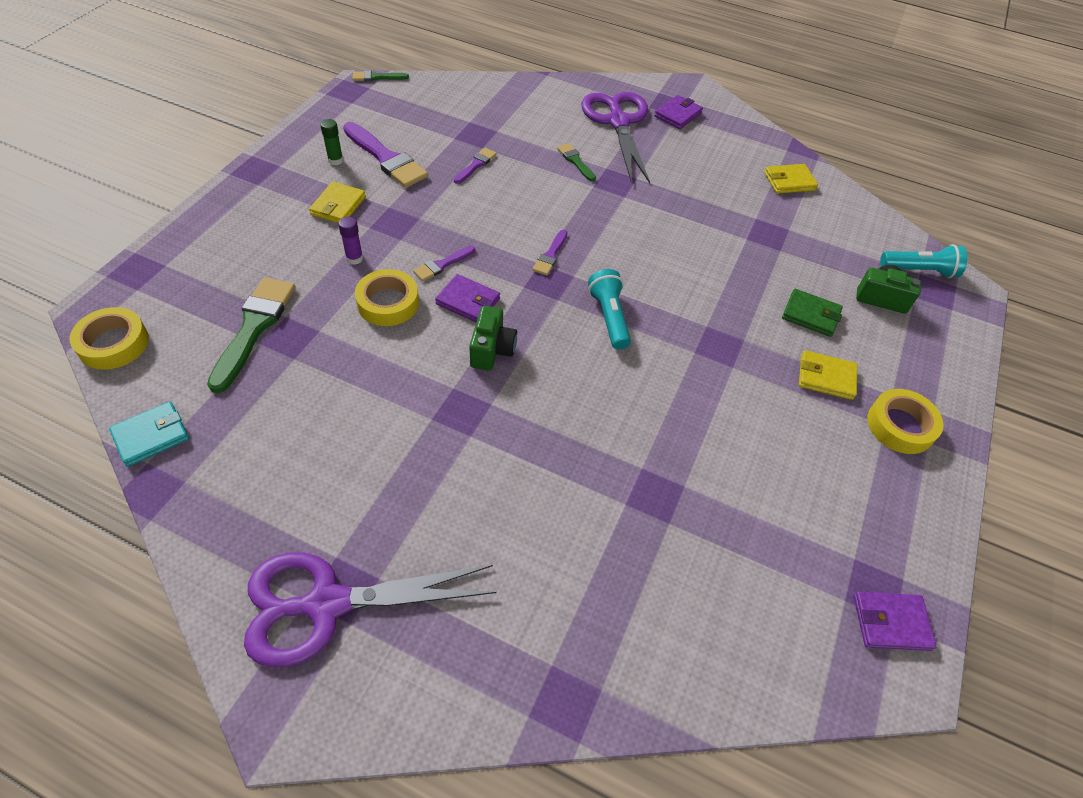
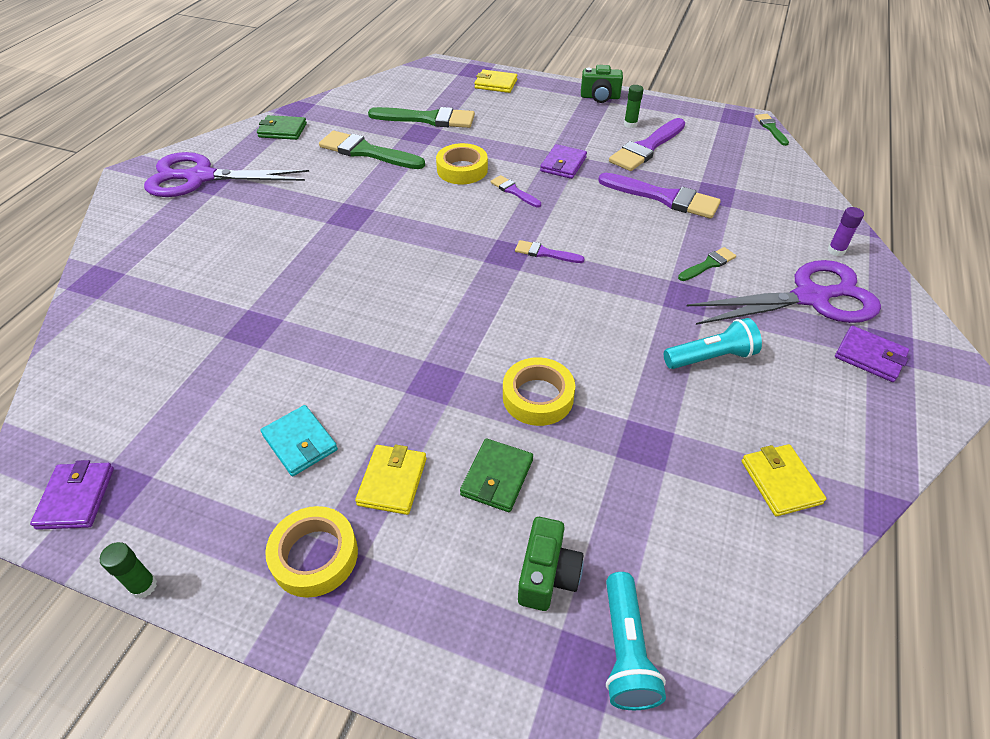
camera: 90 degrees right, 5 degrees down
yellow tape [70,307,149,370] -> yellow tape moved to [503,357,575,426]
turquoise wallet [109,402,189,467] -> turquoise wallet moved to [261,405,338,476]
purple scissors [244,552,497,667] -> purple scissors turned 75 degrees counterclockwise [144,152,309,197]
yellow wallet [309,182,366,223] -> yellow wallet moved to [474,70,517,93]
purple glue stick [338,216,363,265] -> purple glue stick moved to [828,207,864,256]
purple wallet [435,274,500,322] -> purple wallet moved to [540,144,587,179]
purple brush [454,148,497,184] -> purple brush [598,173,721,219], size x1.93
green camera [469,306,517,371] -> green camera moved to [581,65,623,103]
turquoise flashlight [588,269,631,350] -> turquoise flashlight moved to [664,318,762,369]
none -> green glue stick [100,542,157,599]
none -> green wallet [257,115,307,140]
none -> green brush [319,131,425,169]

